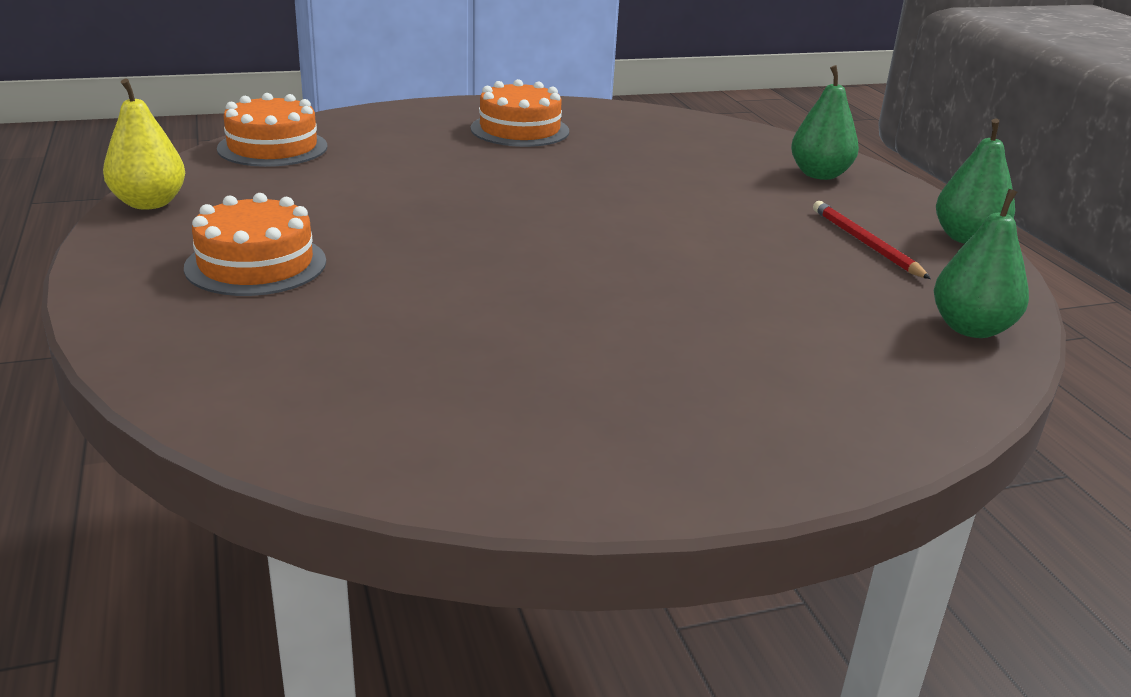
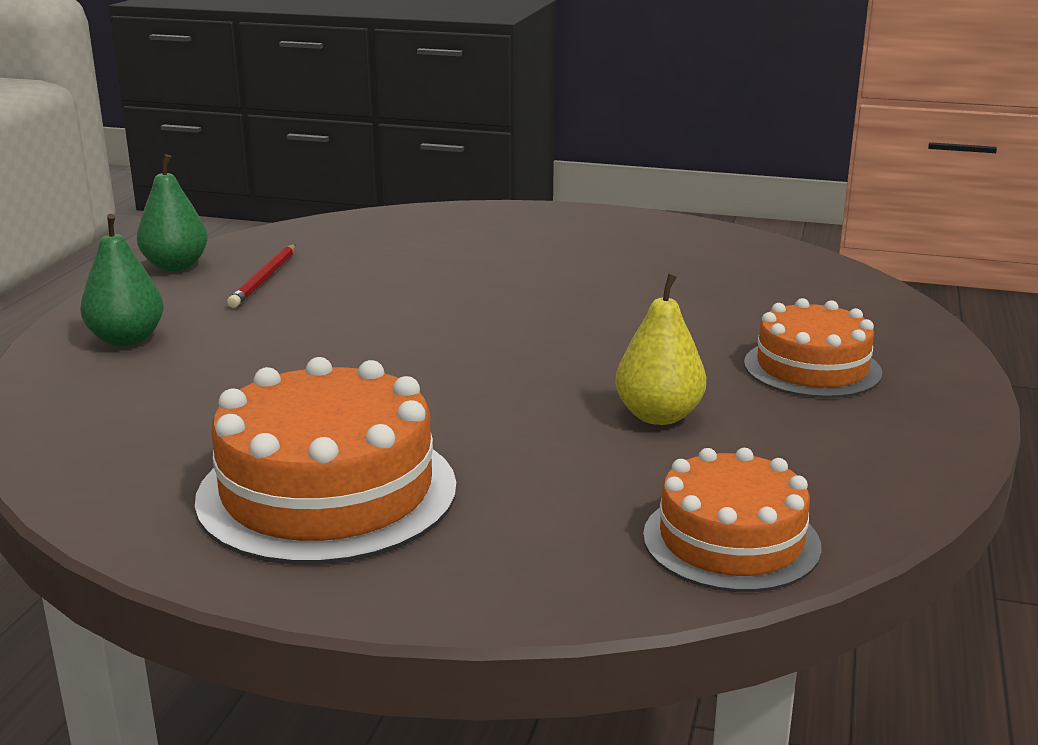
camera: 145 degrees left, 5 degrees down
yellow pear [103,79,185,210] -> yellow pear moved to [615,273,706,425]
orange cake [470,79,569,147] -> orange cake [195,357,457,565], size x1.57
green pear [934,189,1029,338] -> none

